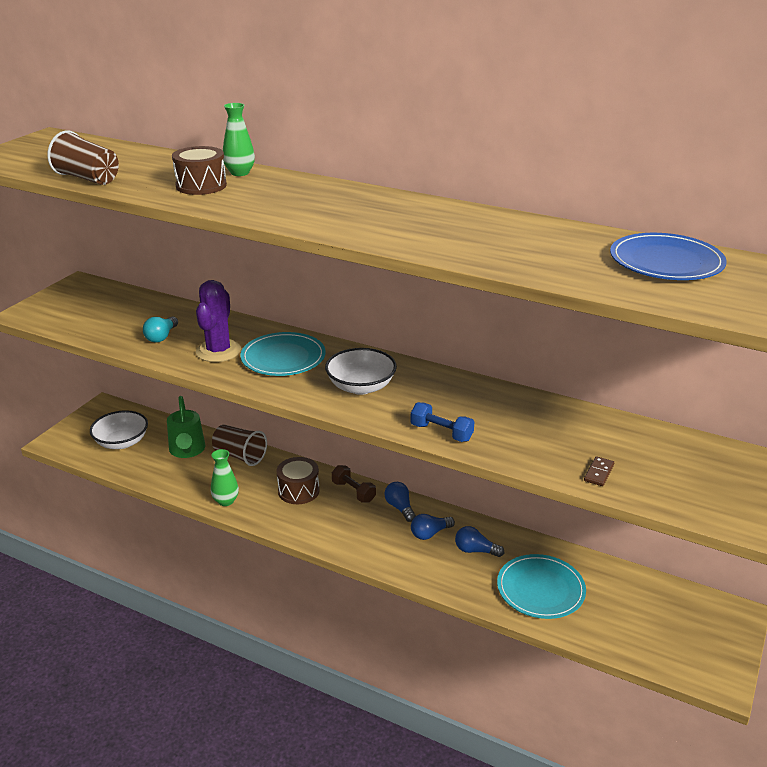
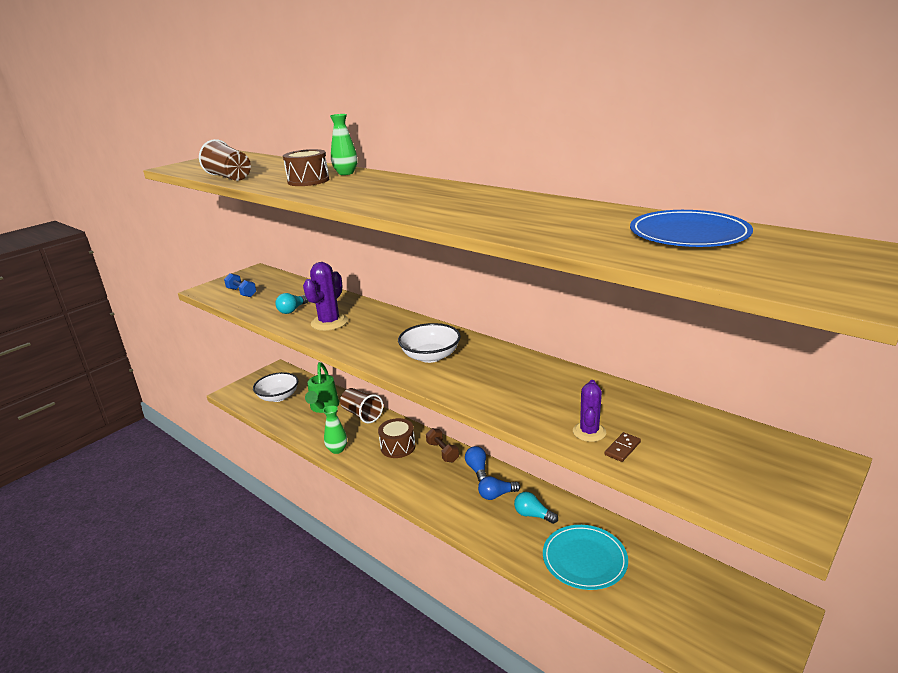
camera: 15 degrees right, 5 degrees down
turquoise plate [240,332,326,376] -> none
blue dumbbell [410,402,474,442] -> blue dumbbell moved to [224,273,256,297]
blue light bulb [455,526,504,557] -> turquoise light bulb [514,492,558,524]
none -> purple cactus [573,380,606,442]

